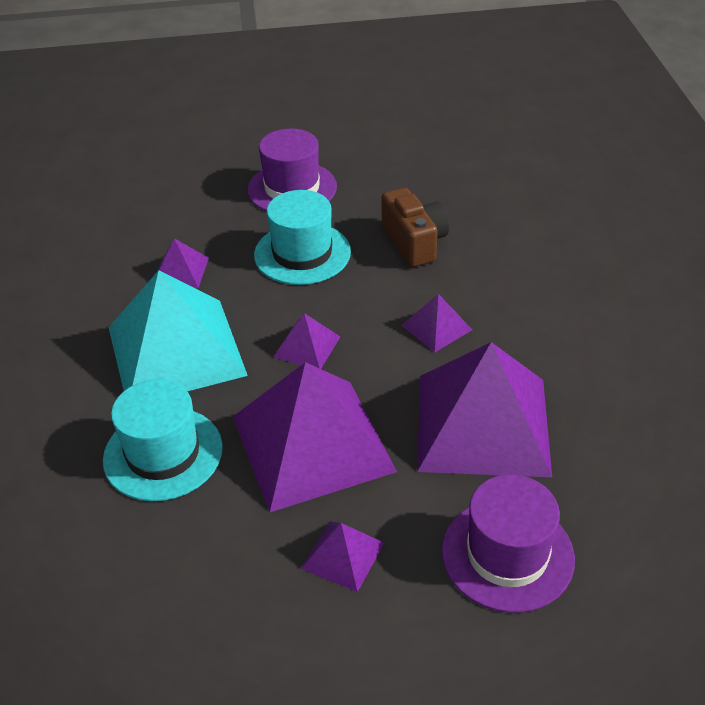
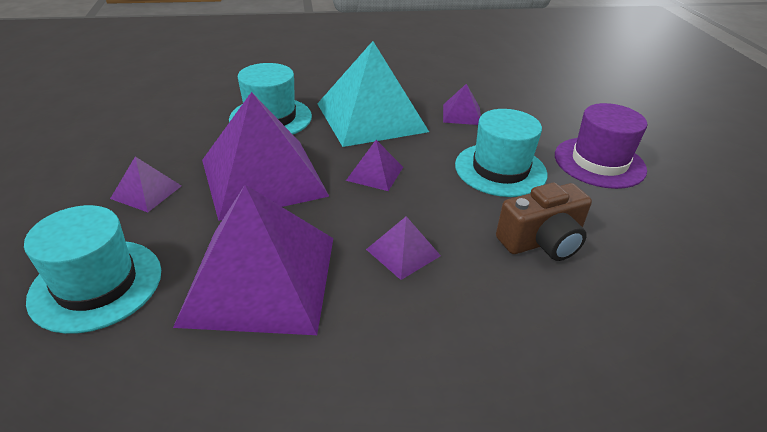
camera: 85 degrees right, 5 degrees down
purple hat [442,474,575,613] -> turquoise hat [24,205,161,334]

